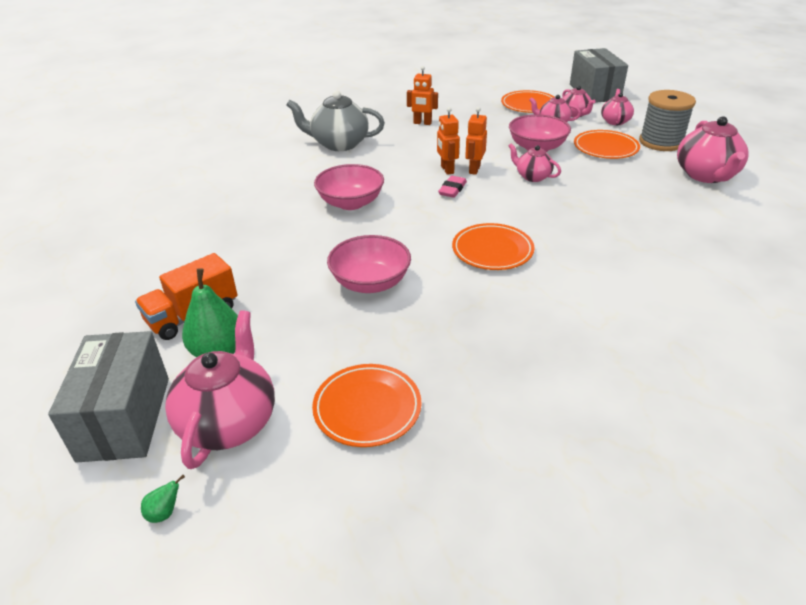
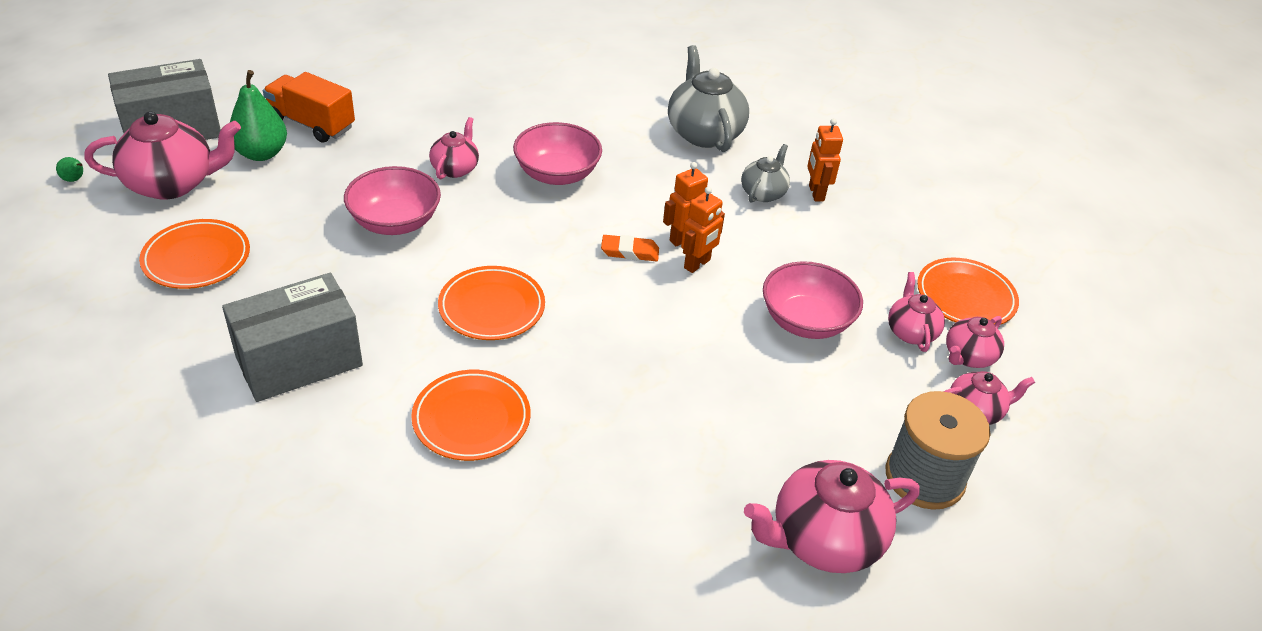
camera: 65 degrees right, 5 degrees up
pink eraser [438,176,467,198] -> orange eraser [601,235,659,261]
orange robot [465,107,487,175] -> orange robot turned 135 degrees clockwise [681,187,725,273]
pink teapot [509,143,561,182] -> pink teapot moved to [429,117,479,179]
grey box [570,48,628,103] -> grey box moved to [222,273,363,402]
orange plate [574,130,640,159] -> orange plate moved to [411,370,530,461]
none -> grey teapot [741,144,790,203]

